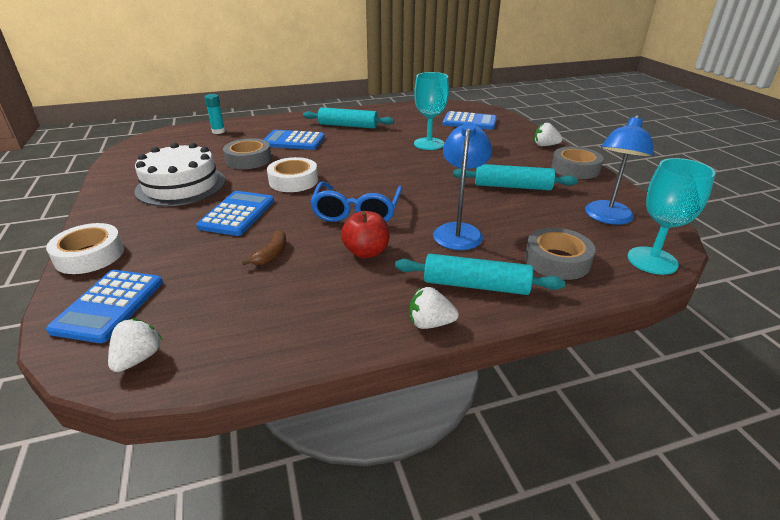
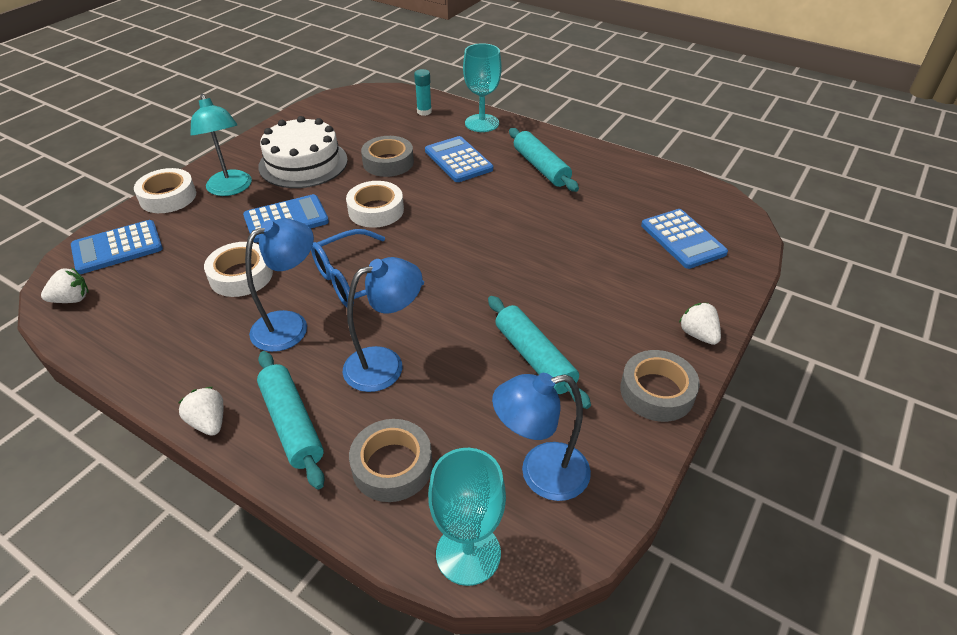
camera: 50 degrees right, 10 degrees up
brown banana [242,230,286,265] -> white tape [204,242,273,297]
red apple [341,211,389,258] -> blue lamp [245,218,314,352]
turquoise goblet [414,72,449,150] -> turquoise goblet moved to [463,43,502,132]
none -> turquoise lamp [190,94,252,196]

